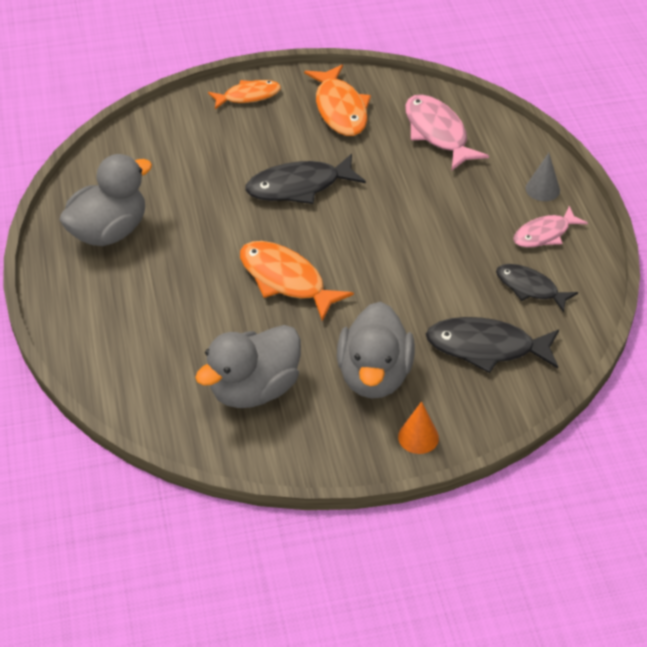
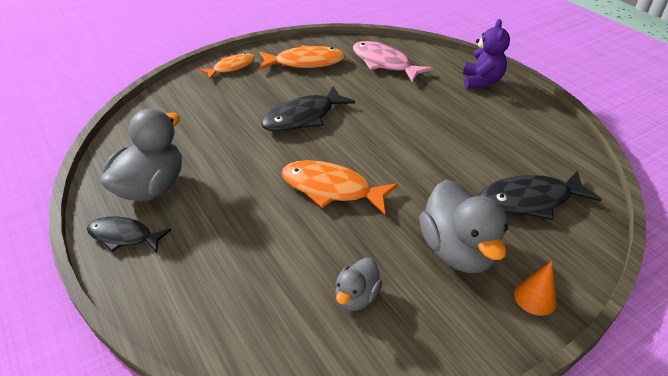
camera: 20 degrees left, 5 degrees down
grey duck [195,325,301,408] -> grey duck [335,258,382,311], size x0.54
orange fish [304,64,371,136] -> orange fish turned 60 degrees counterclockwise [259,45,346,70]
black fish [496,264,578,313] -> black fish moved to [87,216,171,253]
pink fish [513,206,588,248] -> none
grey cone [526,153,560,201] -> purple teddy bear [463,19,510,89]

